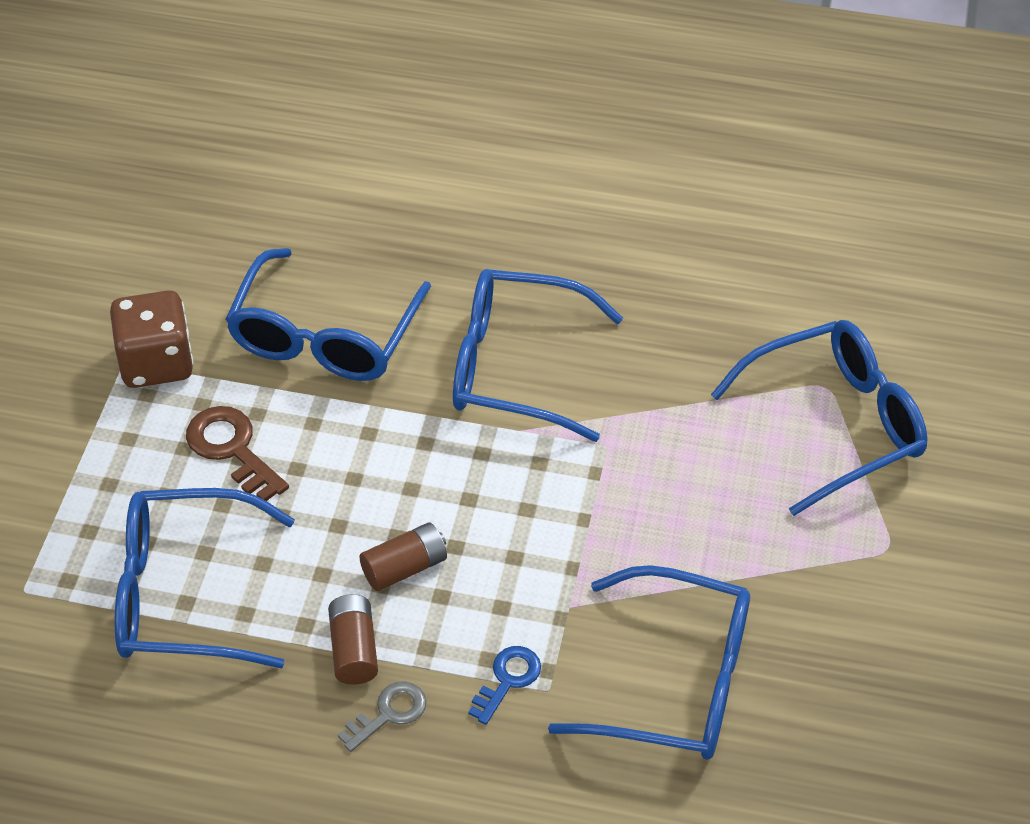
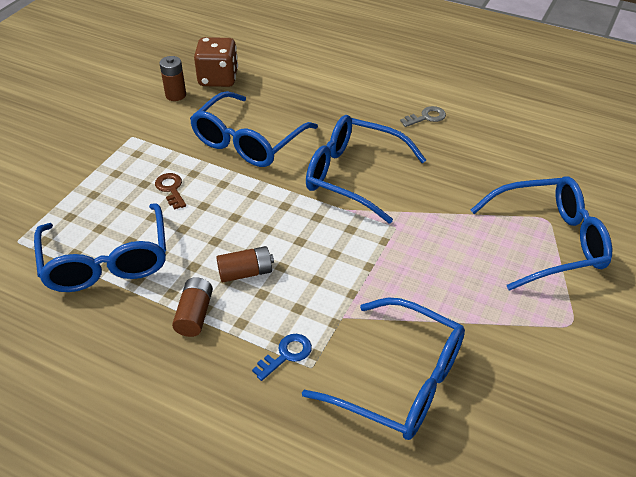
camera: 15 degrees right, 5 degrees down
brown dice [110,290,194,388] -> brown dice moved to [194,37,238,87]
blue glasses [115,488,295,668] -> blue glasses turned 120 degrees counterclockwise [34,204,166,292]
brown key [186,406,289,501] -> brown key [155,173,186,210], size x0.66
grey key [338,681,426,752] -> grey key moved to [400,106,446,127]
none -> brown battery [159,56,186,101]

